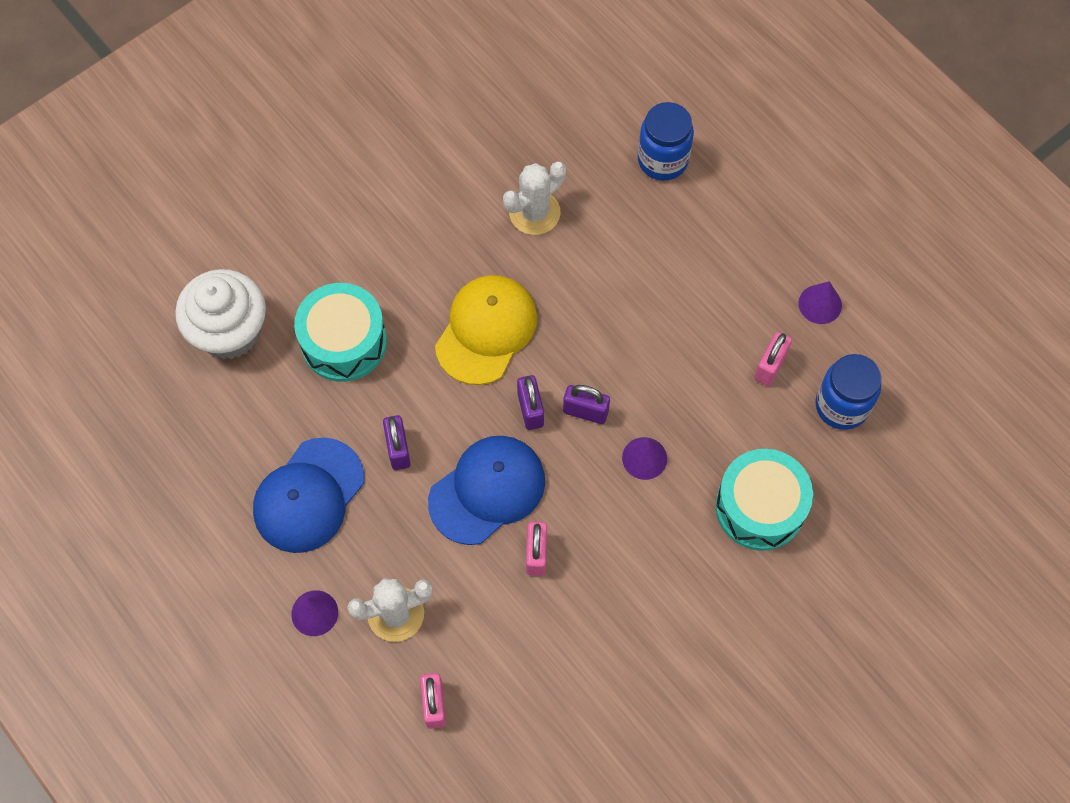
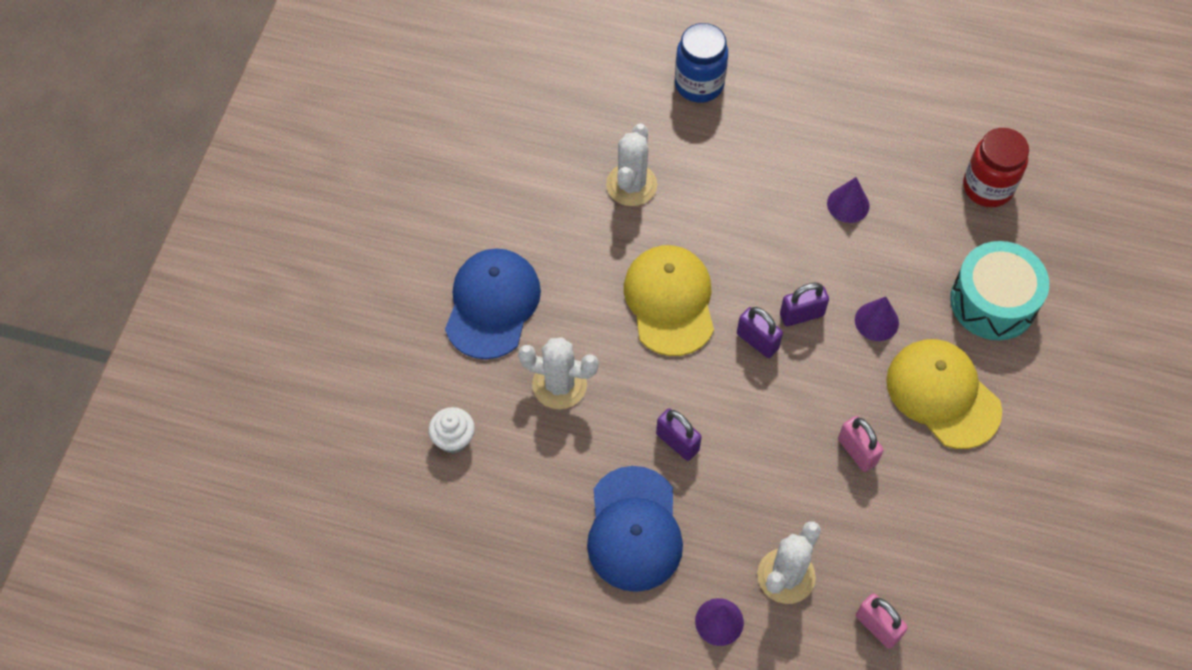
camera: 35 degrees left, 5 degrees down
white cupcake [175,269,266,359] -> white cupcake [429,407,475,454], size x0.50
turquoise drum [294,283,387,382] -> white cactus [518,337,599,409]
blue cap [428,436,545,545] -> blue cap moved to [445,248,541,359]
pink padlock [754,332,792,386] -> none
purple cone [799,281,842,324] -> purple cone moved to [827,177,869,223]
blue jar [816,354,882,430] -> red jar [963,128,1029,207]
none -> yellow cap [886,339,1002,449]

